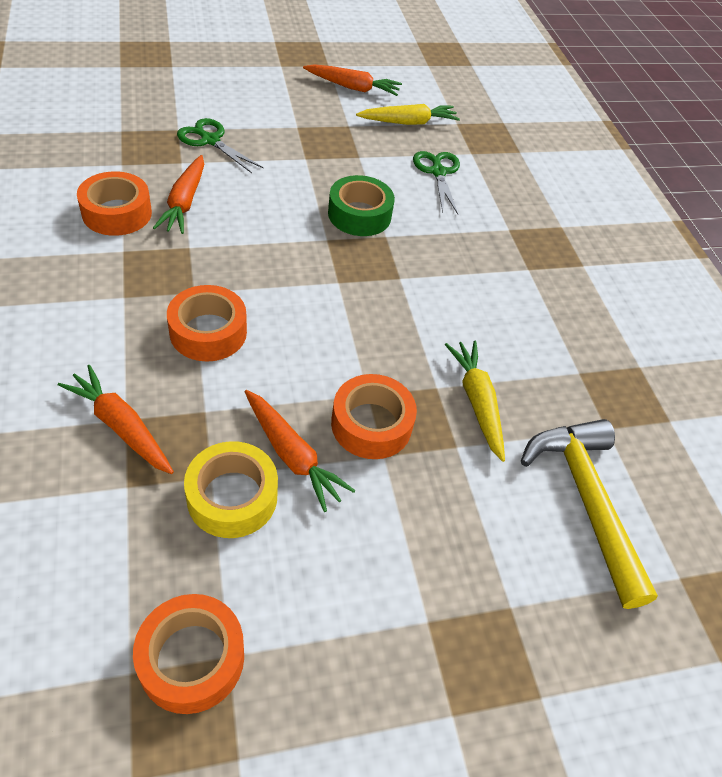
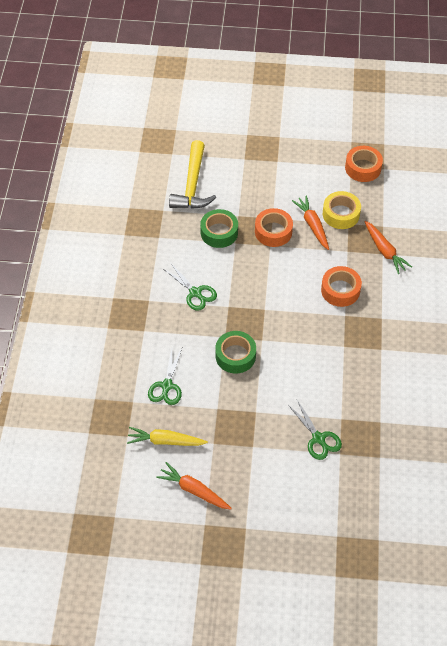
camera: 155 degrees left, 5 degrees up
orange tape [77,171,152,236] -> none
orange carrot [153,155,204,234] -> none
yellow carrot [445,341,505,462] -> green tape [200,209,238,248]
none -> green scissors [164,264,217,311]

